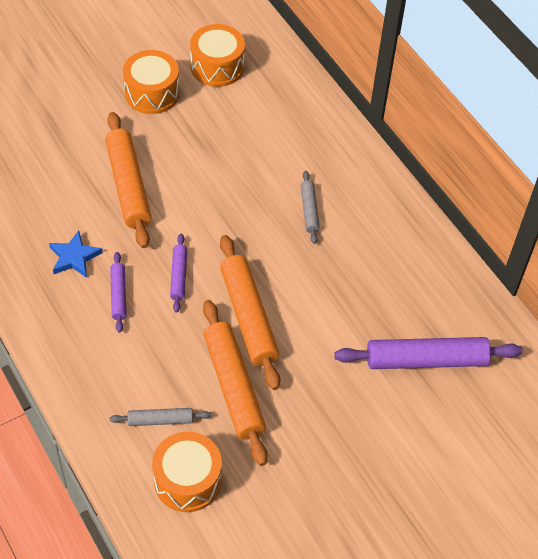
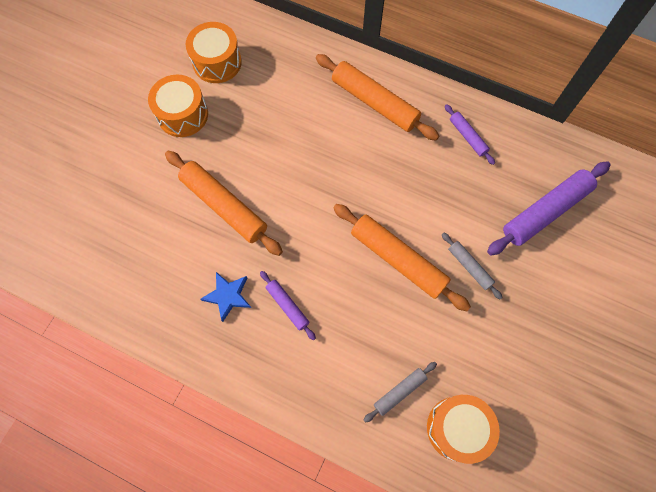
camera: 30 degrees left, 15 degrees up
purple rolling pin [170,234,187,312] -> purple rolling pin moved to [445,104,495,165]
orange rolling pin [203,300,268,466] -> orange rolling pin moved to [316,54,439,140]
grey rolling pin [301,171,320,244] -> grey rolling pin moved to [442,233,503,299]

